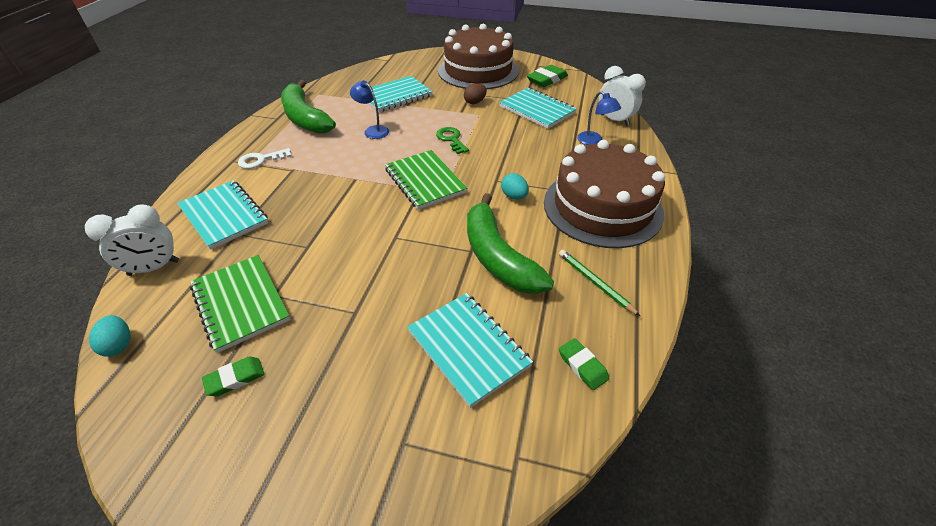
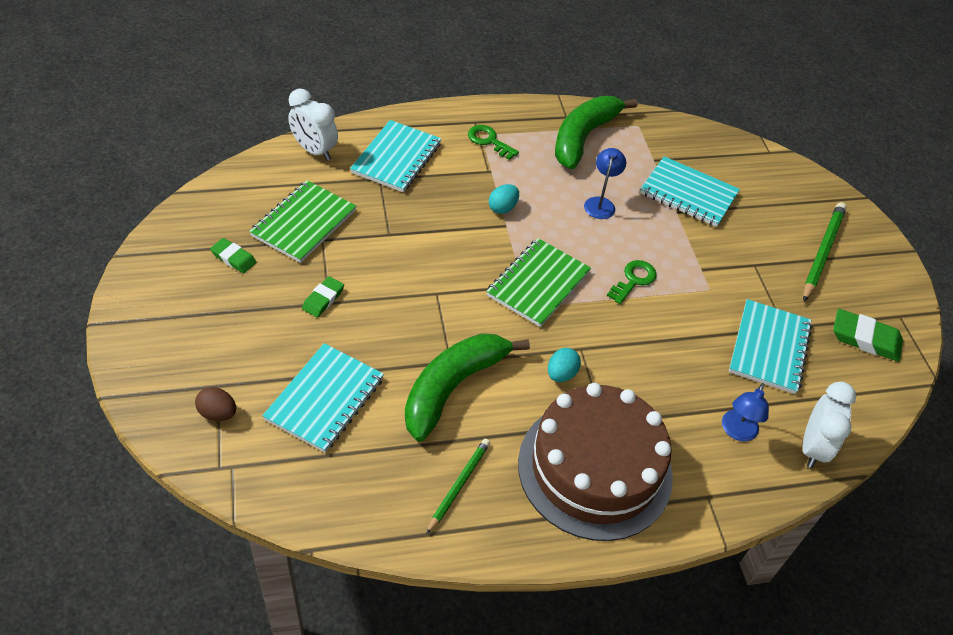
camera: 60 degrees right, 5 degrees up
turquoise egg [89,315,130,357] -> turquoise egg moved to [489,184,519,214]
white key [238,148,292,169] -> green key [468,125,519,160]
brown cake [438,24,519,89] -> green pencil [803,202,847,302]
brown egg [464,83,487,104] -> brown egg moved to [195,387,236,421]
green eraser [559,338,609,390] -> green eraser moved to [302,276,344,317]

